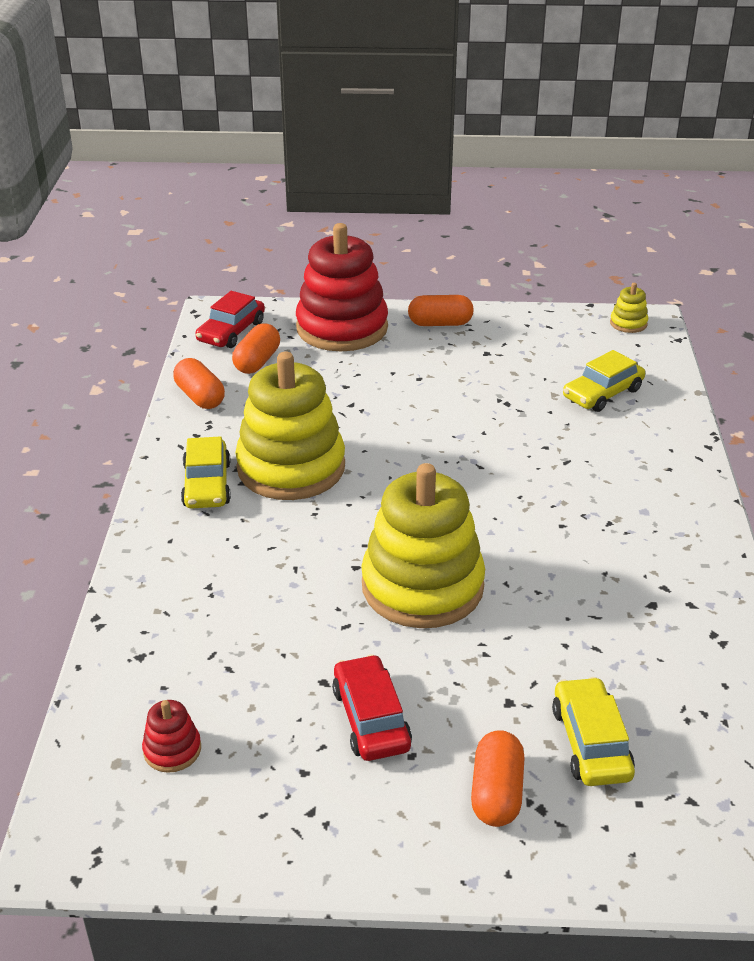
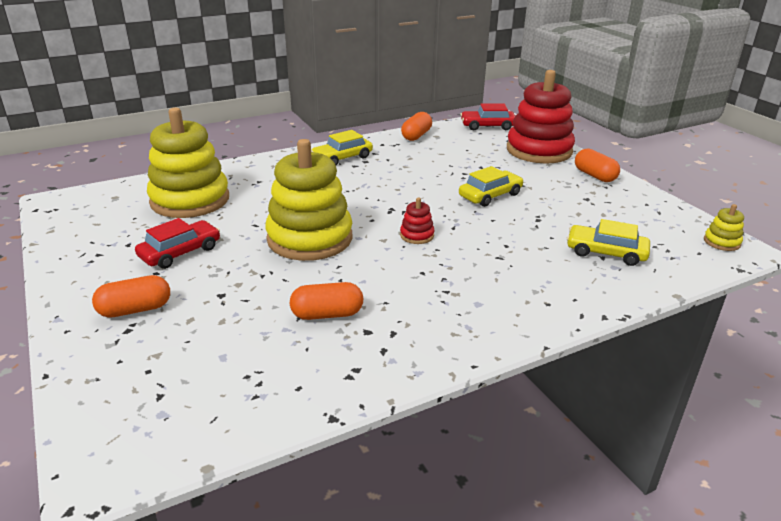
camera: 60 degrees right, 5 degrees down
red stacking toy [142,700,201,773] -> red stacking toy moved to [400,198,435,244]
orange capsule [232,324,280,374] -> orange capsule moved to [290,282,363,320]
yellow stacking toy [235,352,345,500] -> yellow stacking toy moved to [147,107,229,218]
yellow car [552,677,635,786] -> yellow car moved to [459,166,523,207]

